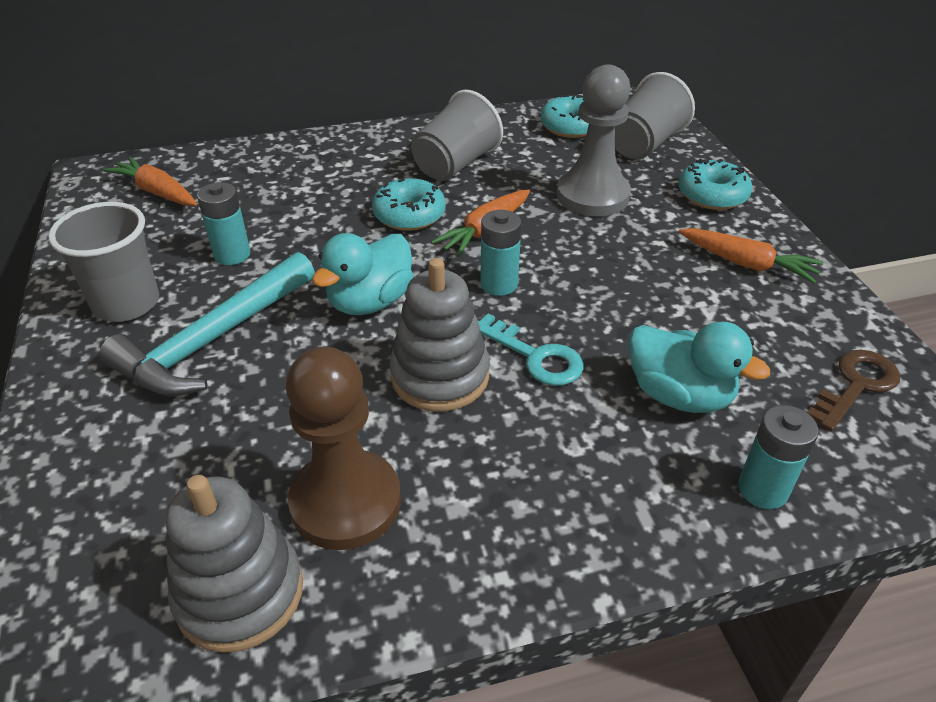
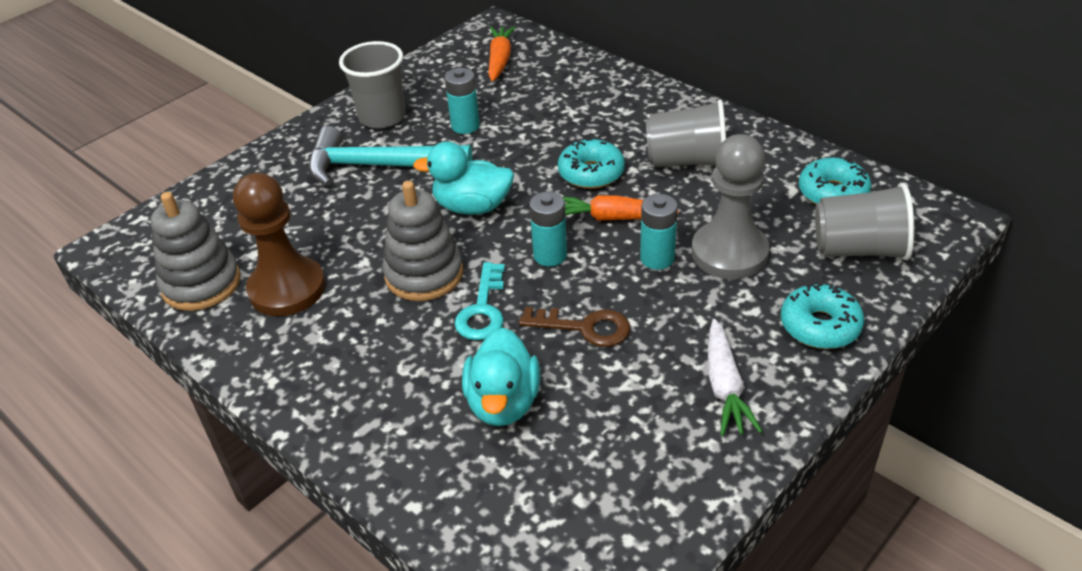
camera: 60 degrees right, 0 degrees up
orange carrot [679,228,823,284] -> white carrot [708,319,763,436]
turquoise battery [738,405,819,509] -> turquoise battery moved to [640,194,678,270]
brown key [807,349,900,432] -> brown key moved to [519,307,630,347]

